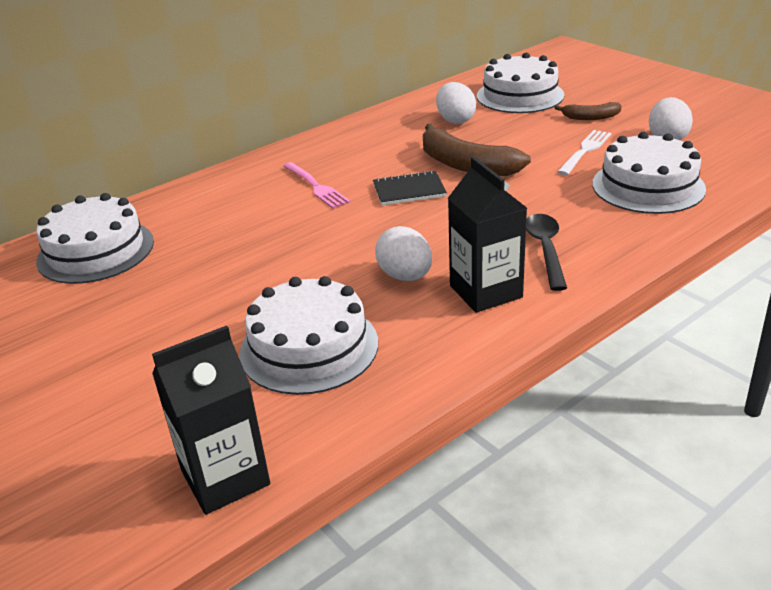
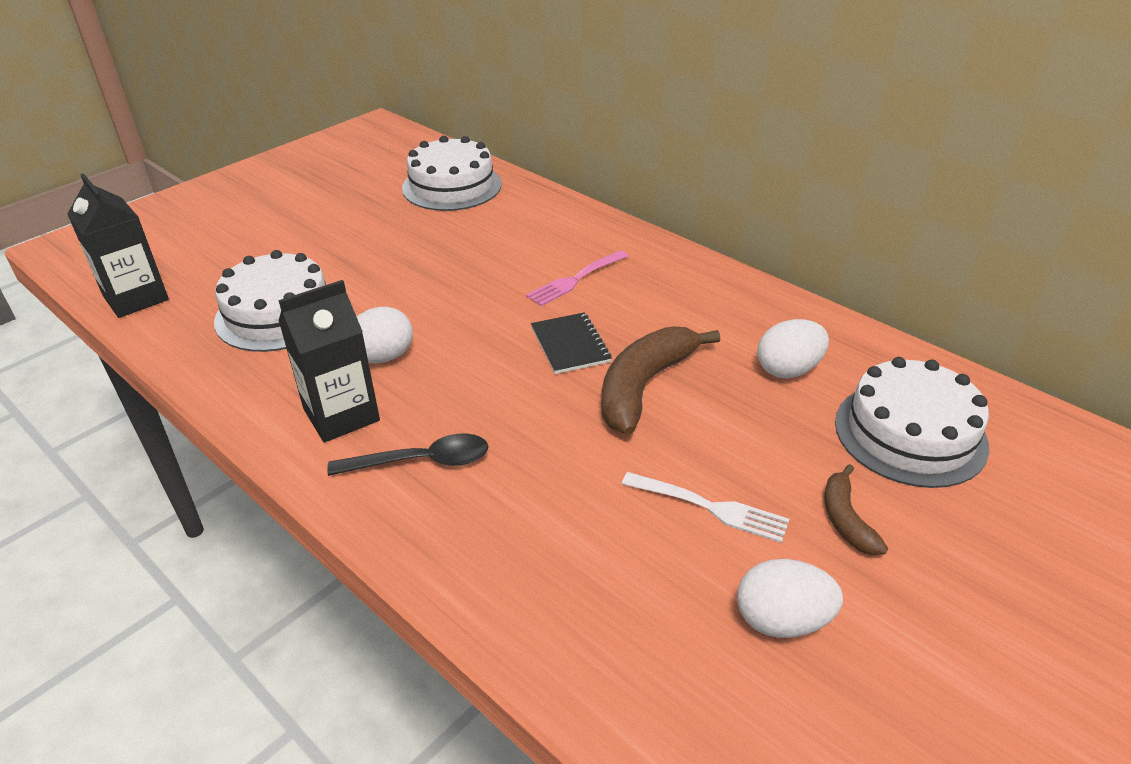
camera: 80 degrees right, 5 degrees up
white cake [592,131,706,214] -> none

